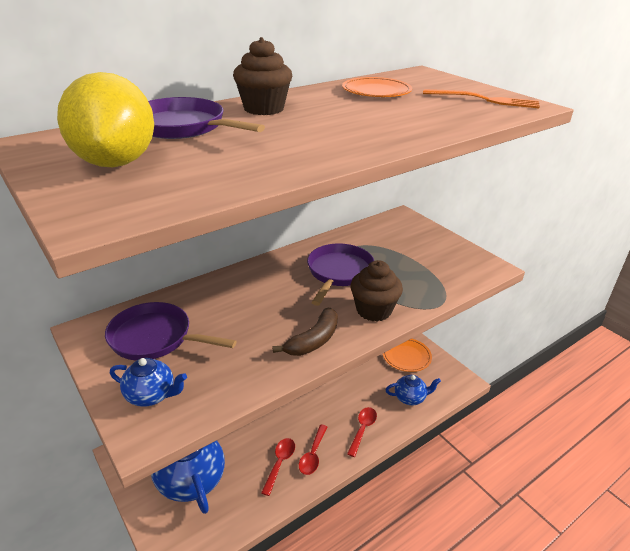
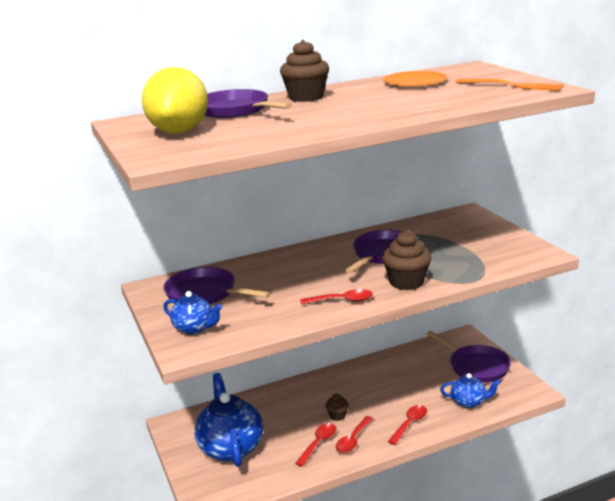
camera: 15 degrees right, 10 degrees down
brown banana [272,308,338,356] -> red spoon [300,289,373,304]
orange plate [383,338,432,372] -> purple pan [427,331,511,383]
none -> brown cupcake [326,394,349,421]

